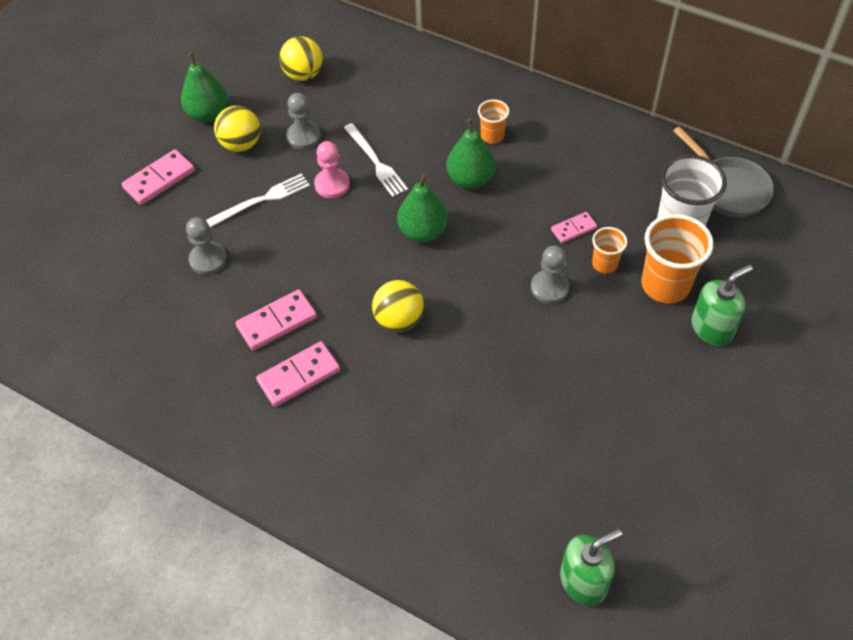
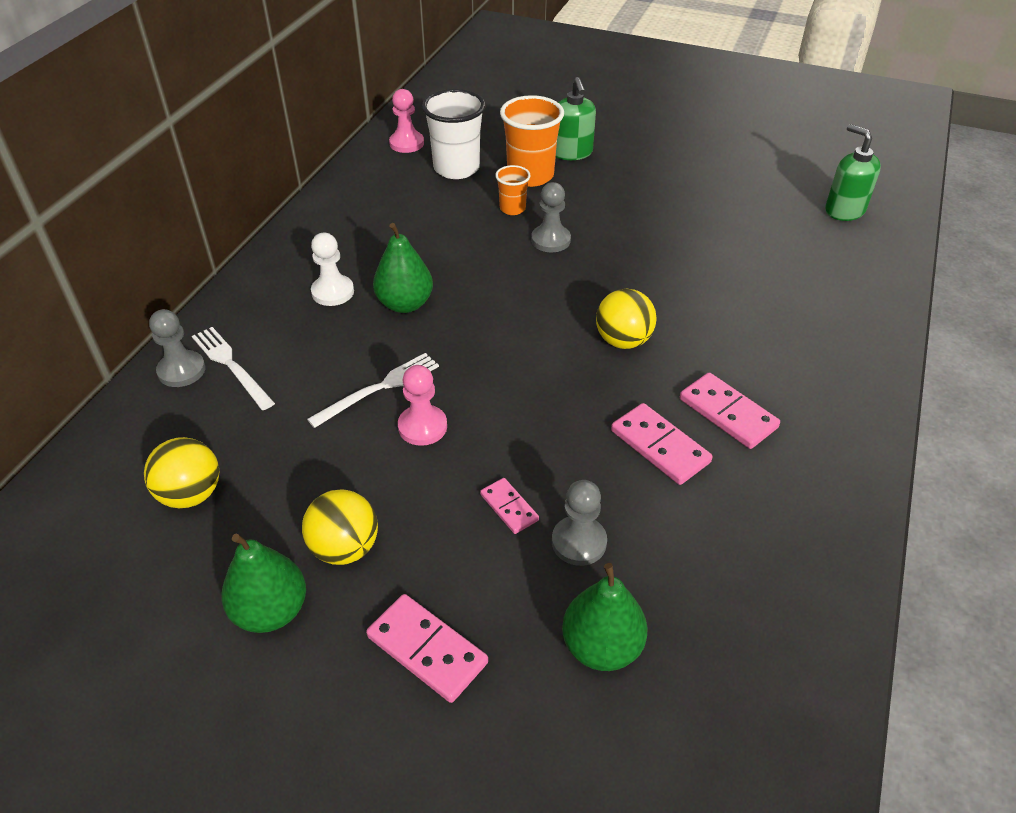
camera: 100 degrees left, 10 degrees down
white fork [206,173,310,227] -> white fork moved to [192,327,275,410]
grey pawn [286,93,321,149] -> grey pawn moved to [149,309,205,387]
green pear [397,173,448,243] -> green pear moved to [562,563,648,671]
orange cup [478,100,509,144] -> white pawn [311,233,354,306]
pink domino [551,212,597,243] -> pink domino moved to [480,478,539,534]
grey pan [673,126,774,217] -> pink pawn [389,89,424,153]
green soap dispenser [691,265,753,346] -> green soap dispenser turned 150 degrees counterclockwise [556,77,596,160]

